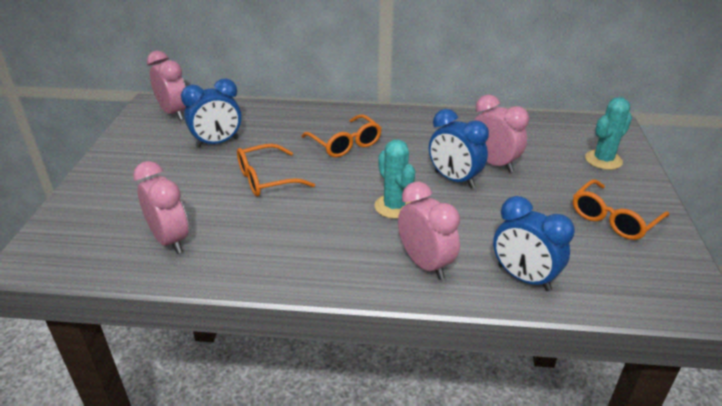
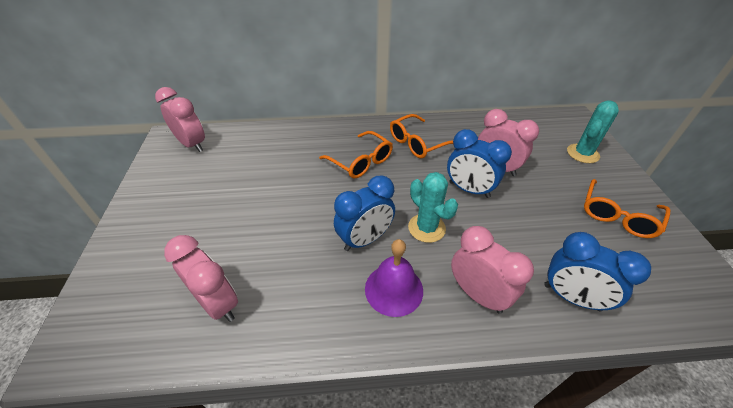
camera: 10 degrees left, 10 degrees up
blue clock [181,79,242,148] -> blue clock moved to [334,176,395,251]
orange glasses [237,144,315,197] -> orange glasses moved to [390,114,453,158]
none -> purple bell [365,239,423,317]

